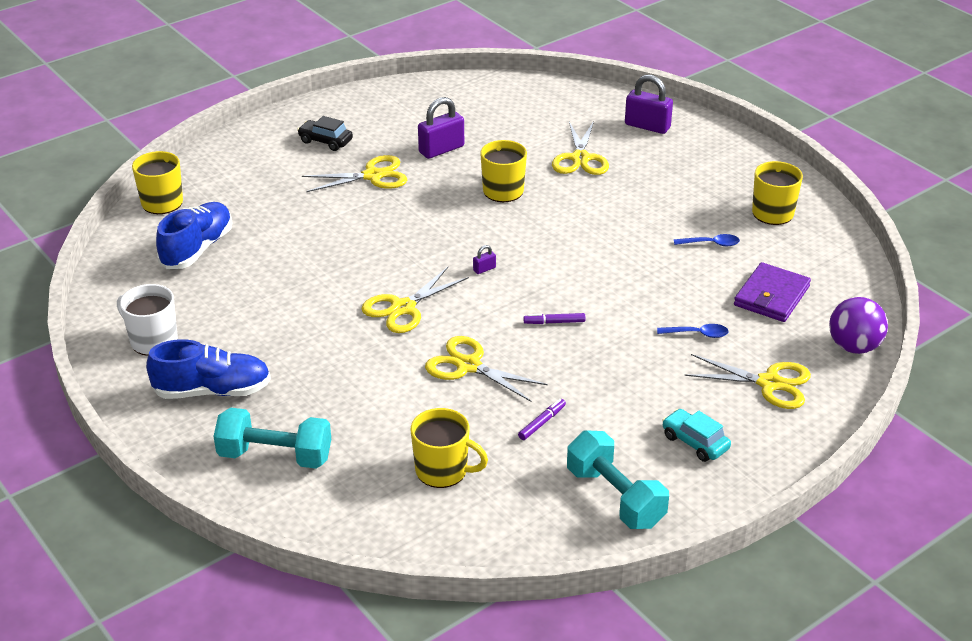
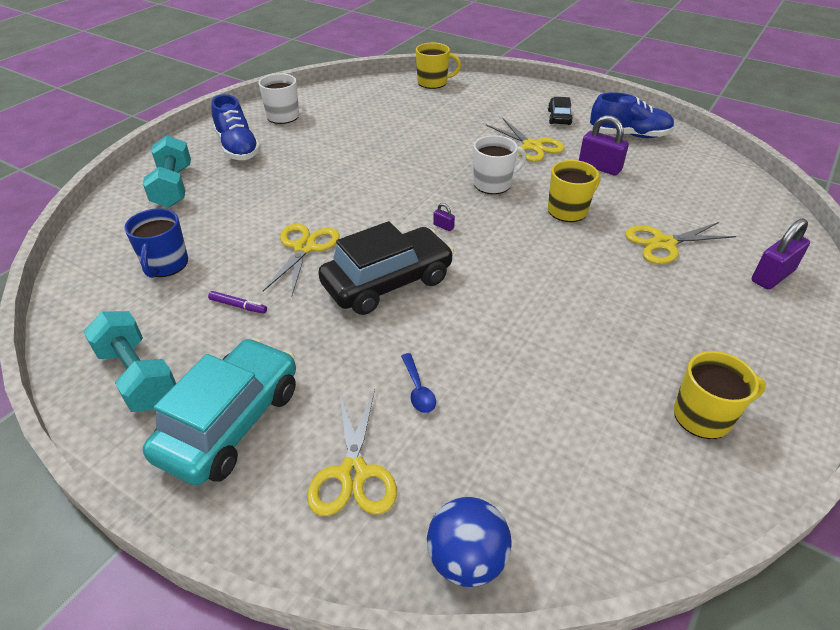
camera: 70 degrees right, 5 degrees up
blue shoe [156,202,232,269] -> blue shoe moved to [589,92,675,138]
yellow scissors [361,267,469,333] -> none
yellow mug [410,408,488,488] -> blue mug [124,208,188,278]
purple marker [523,313,586,324] -> black car [318,221,454,315]
turquoise dumbbell [567,430,669,529] -> turquoise dumbbell turned 75 degrees counterclockwise [83,311,176,412]
purple padlock [625,75,673,134] -> purple padlock turned 45 degrees clockwise [752,218,810,290]
turquoise car [662,409,731,462] -> turquoise car [143,338,296,485], size x2.06
blue spoon [674,234,740,246] -> none
purple wallet [734,262,811,322] -> none
purple ball [829,297,888,354] -> blue ball [427,497,511,587]
none -> white mug [473,135,526,194]

